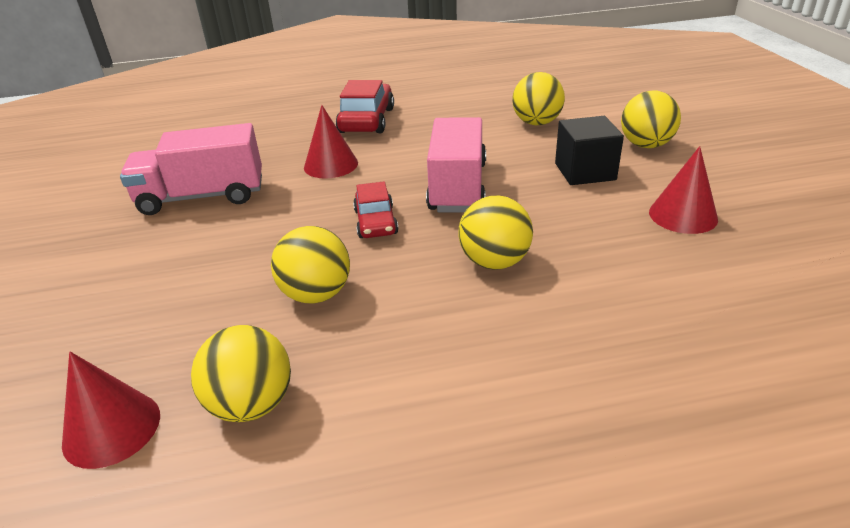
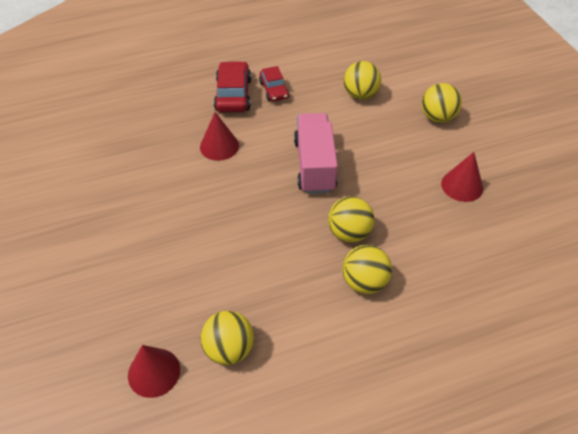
camera: 10 degrees left, 15 degrees up
pink truck [120,123,262,215] -> none
yellow ball [271,226,350,304] -> yellow ball moved to [342,245,392,294]
red car [353,182,398,238] -> red car moved to [259,66,289,102]
black cube [555,116,624,185] -> none

